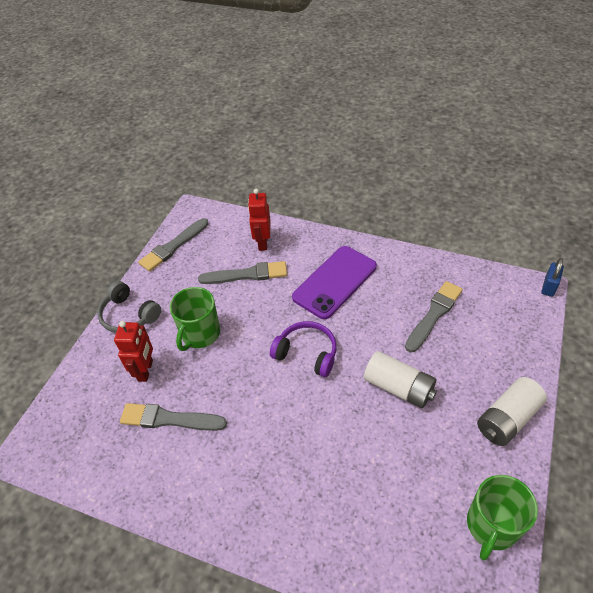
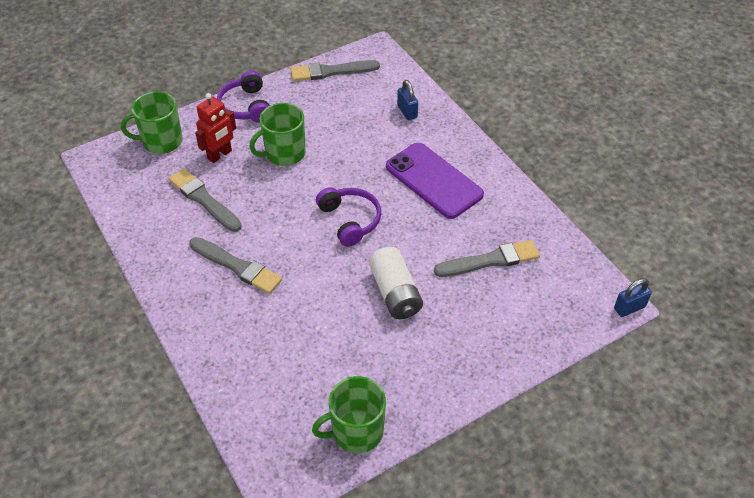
camera: 35 degrees right, 0 degrees up
grey headphones [97,281,161,333] -> purple headphones [217,71,270,123]
grey brush [198,261,287,284] -> grey brush moved to [189,237,282,294]
red robot [248,189,271,251] -> blue padlock [397,80,418,120]
purple phone [292,246,377,319] -> purple phone turned 60 degrees clockwise [386,143,484,219]
white battery [477,377,547,446] -> none
none -> green mug [121,91,183,154]

